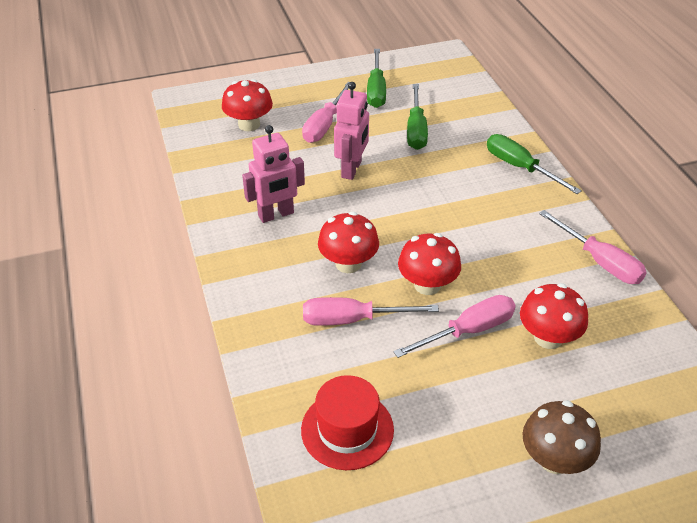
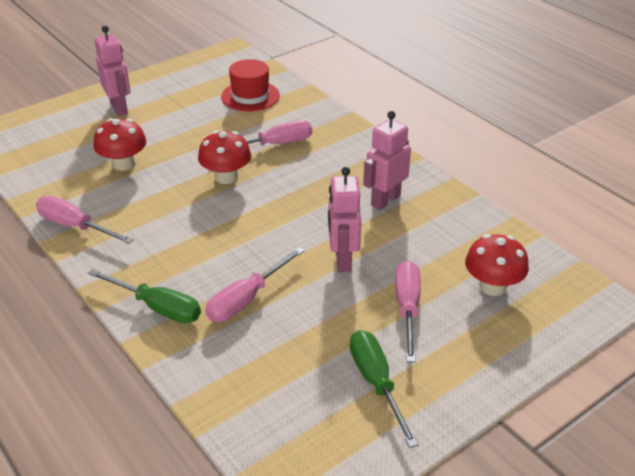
camera: 160 degrees right, 5 degrees down
red mushroom [318,212,379,273] -> none
pink screwdriver [393,295,516,358] -> pink screwdriver moved to [205,247,304,322]
green screwdriver [407,84,428,150] -> none
brown mushroom [522,400,601,474] -> pink robot [95,26,130,116]

